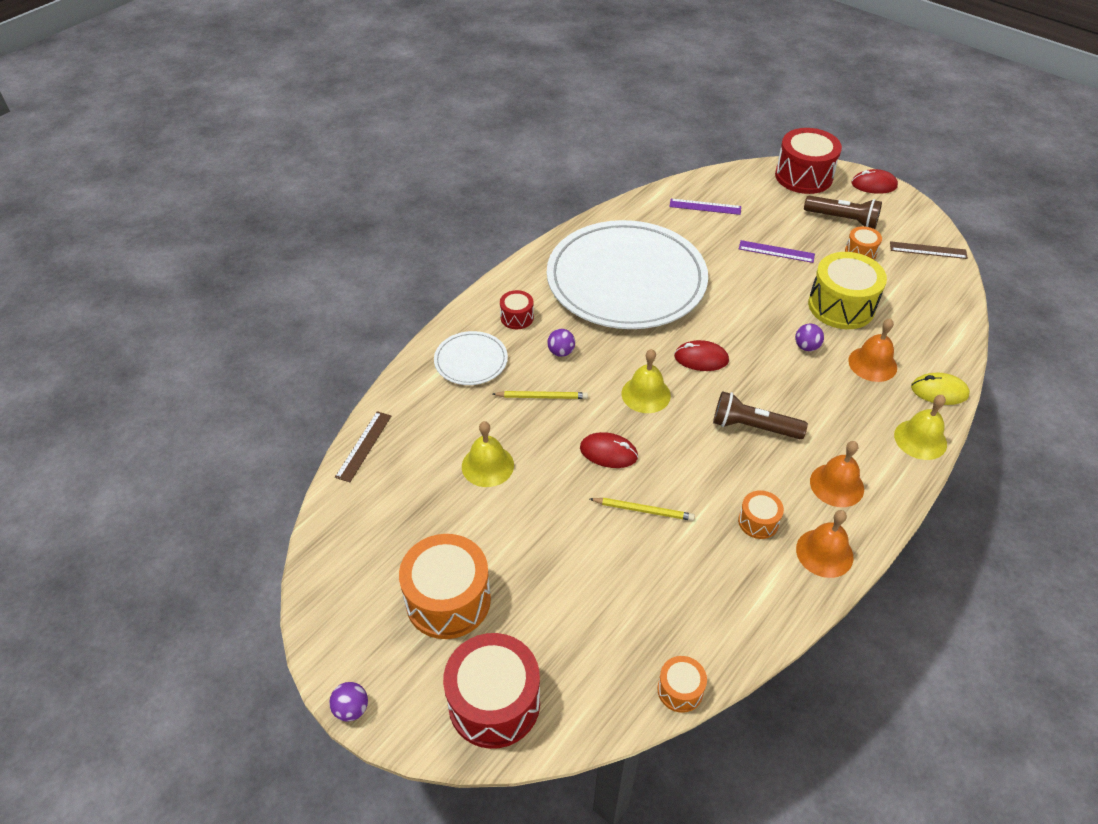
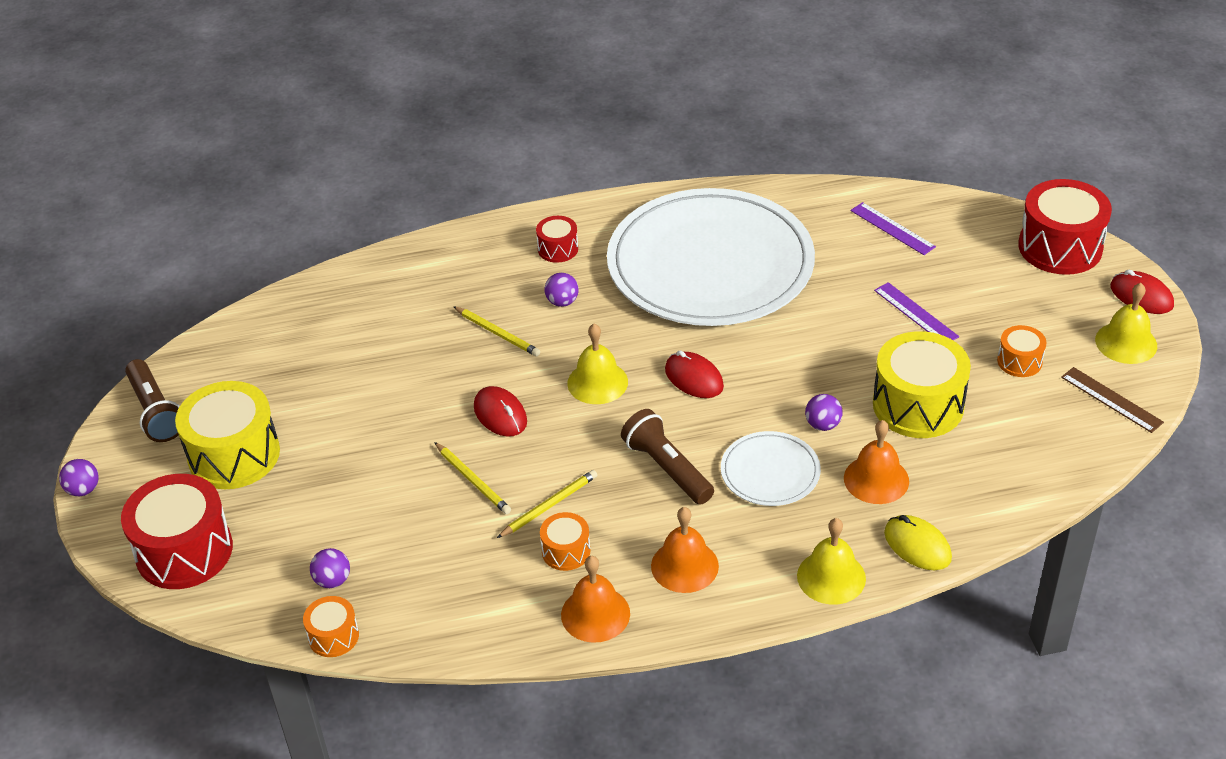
camera: 40 degrees right, 5 degrees down
brown ruler [335,411,391,482] -> none
orange drum [399,534,491,639] -> yellow drum [175,381,280,489]
white plate [434,331,508,385] -> white plate moved to [721,431,821,506]
yellow bell [462,421,514,487] -> yellow bell moved to [1095,283,1157,364]
brown flashlight [804,196,882,229] -> brown flashlight moved to [125,359,180,442]
none -> purple ball [310,548,350,588]
none -> yellow pencil [497,470,597,538]

